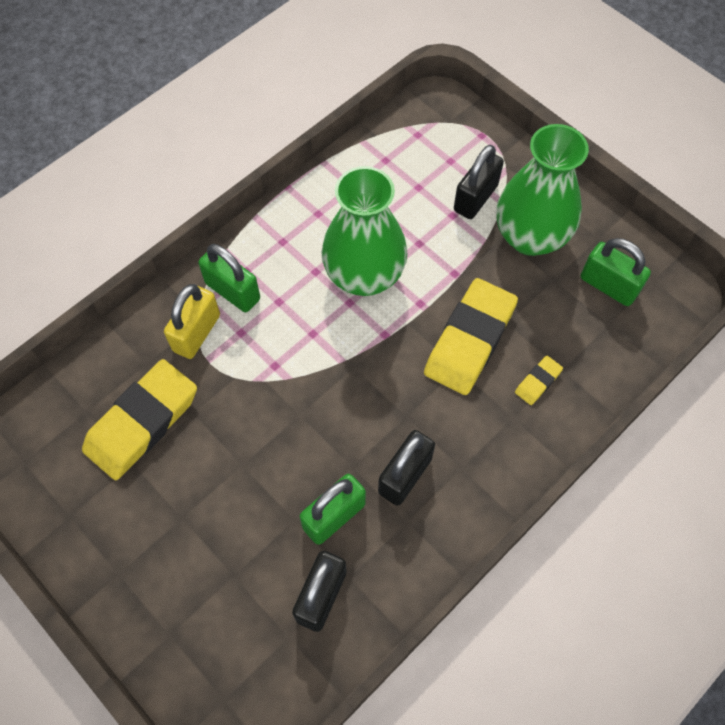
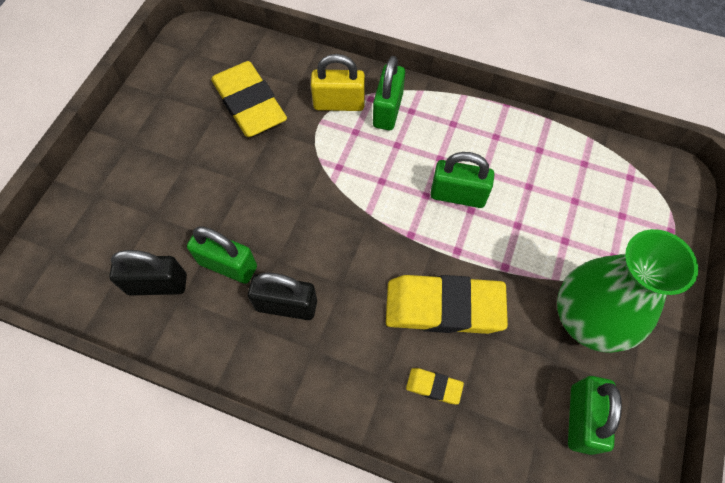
camera: 65 degrees right, 0 degrees up
yellow eraser [82,359,197,480] -> yellow eraser turned 45 degrees clockwise [211,61,287,137]
green vase [321,166,408,296] -> green padlock [430,152,494,208]
black padlock [454,145,504,219] -> none

